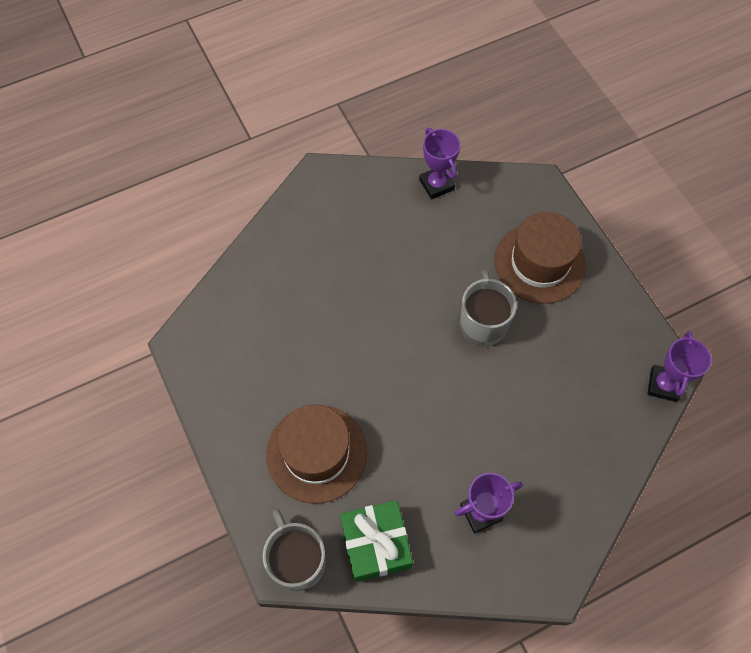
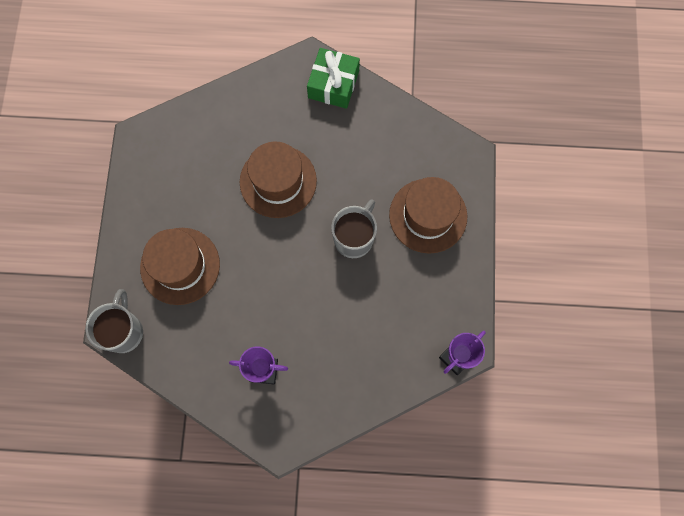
camera: 30 degrees right, 10 degrees up
green gift [340,500,413,582] -> green gift moved to [307,48,360,109]
purple trophy [419,128,460,200] -> none
none -> brown hat [239,141,317,218]

